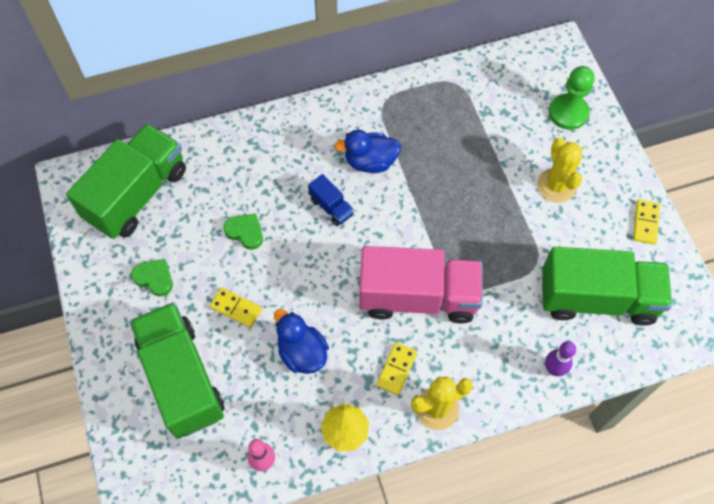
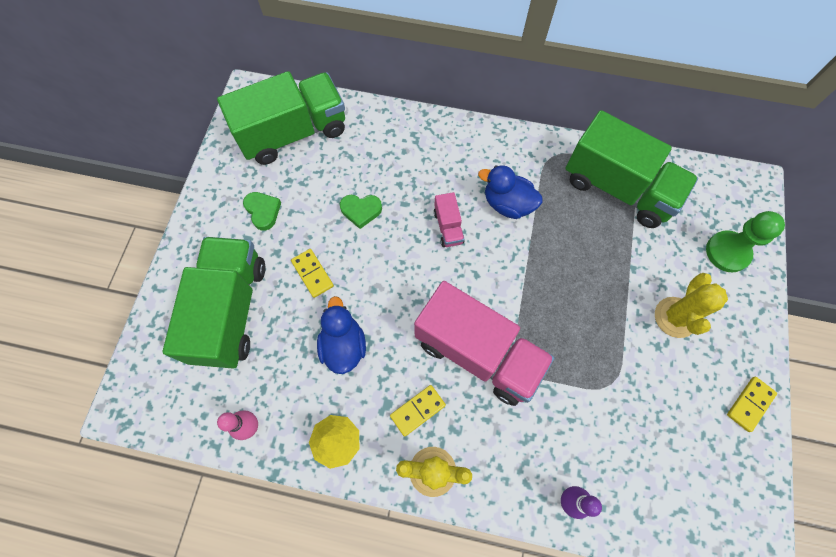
camera: 30 degrees right, 5 degrees up
green heart [223,214,263,250] -> green heart turned 120 degrees clockwise [340,195,382,229]
blue truck [308,174,354,226] -> pink truck [434,192,465,247]
green truck [542,247,672,326] -> green truck moved to [565,110,698,228]

